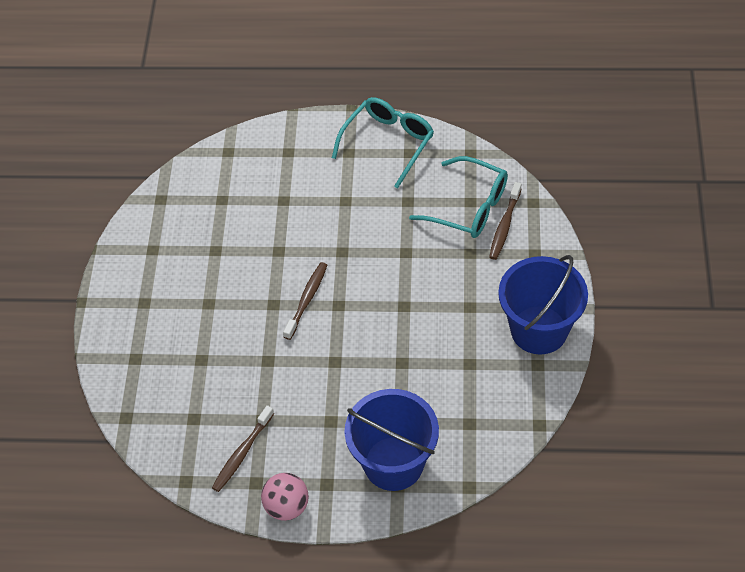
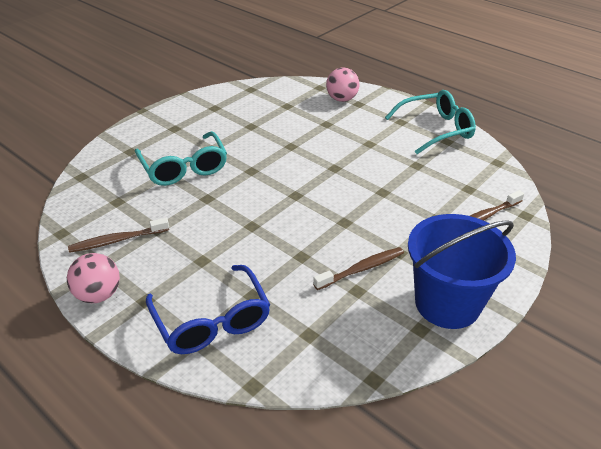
camera: 35 degrees right, 15 degrees down
brown toothbrush [283,262,327,340] -> brown toothbrush moved to [313,247,404,290]
blue bucket [345,389,439,491] -> blue glasses [146,265,270,354]
turquoise glasses [409,156,508,238] -> turquoise glasses moved to [135,131,227,186]
none -> pink ball [326,67,360,102]

